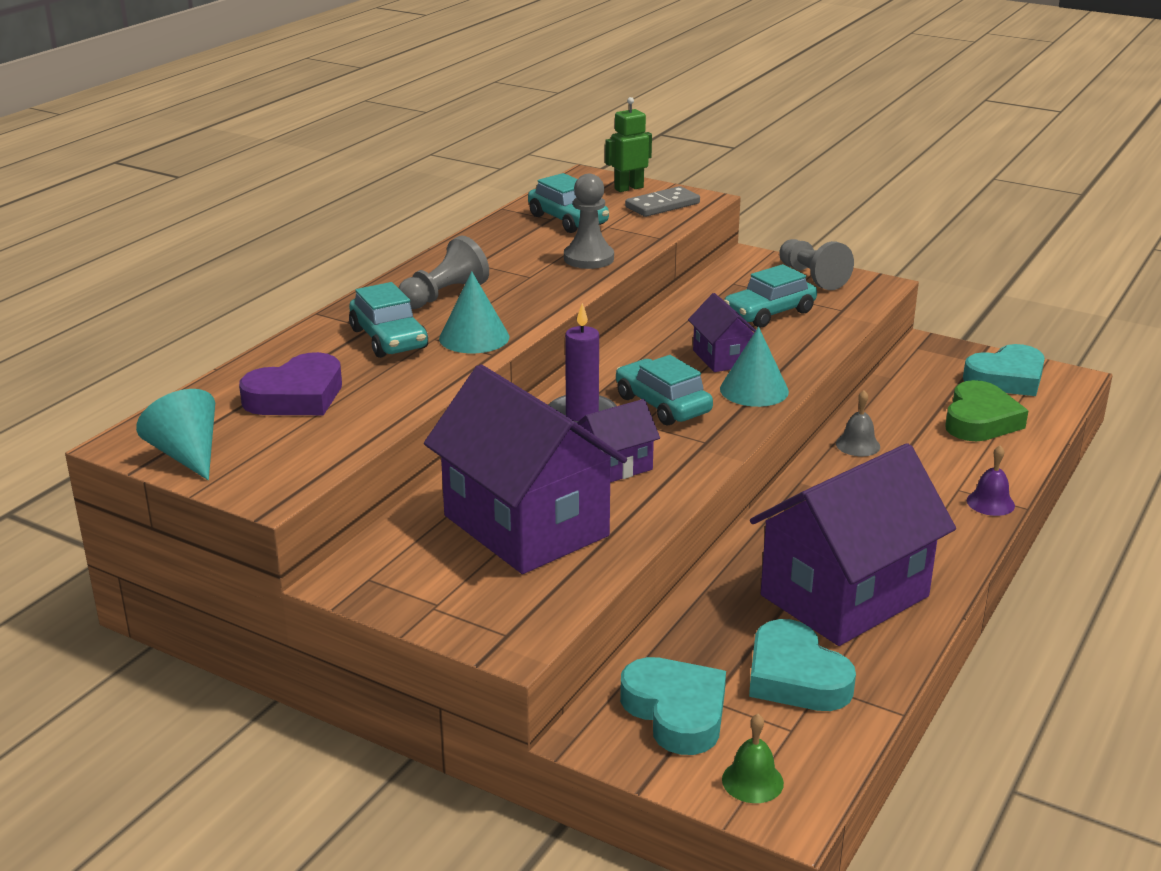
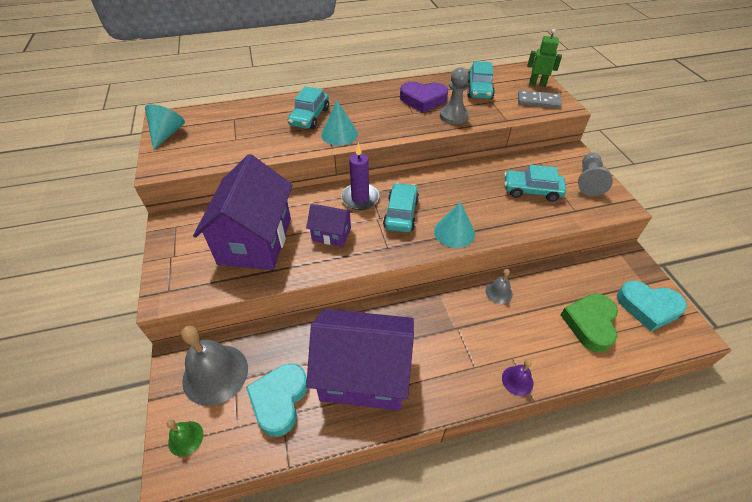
camera: 45 degrees right, 20 degrees up
purple heart [239,352,342,415] -> purple heart moved to [400,82,448,113]
grey pawn [399,236,489,309] -> none
turquoise heart [620,657,726,755] -> grey bell [181,326,248,406]
purple house [688,293,756,372] -> none
green heart [945,380,1028,441] -> green heart turned 135 degrees clockwise [560,293,618,352]

